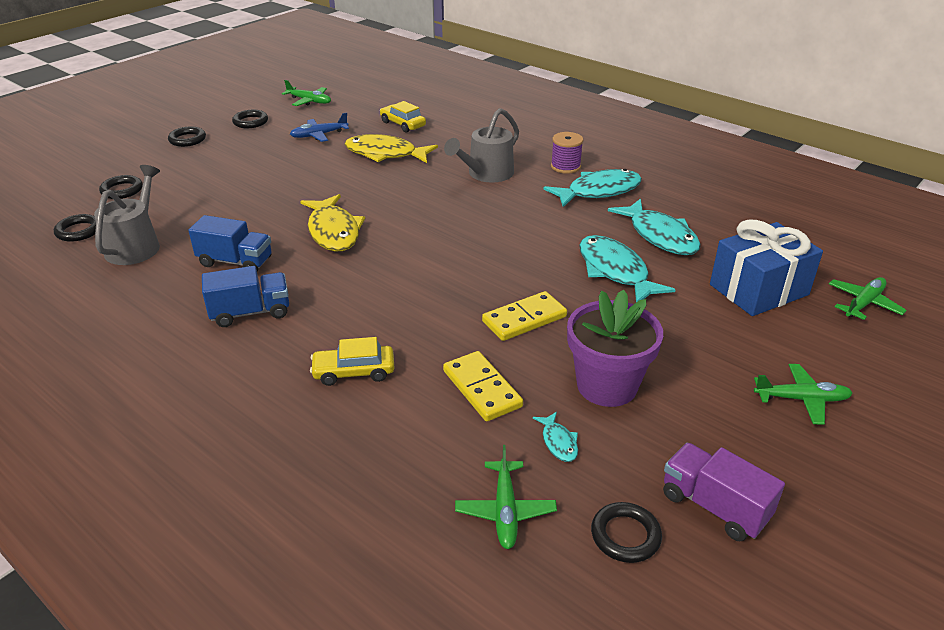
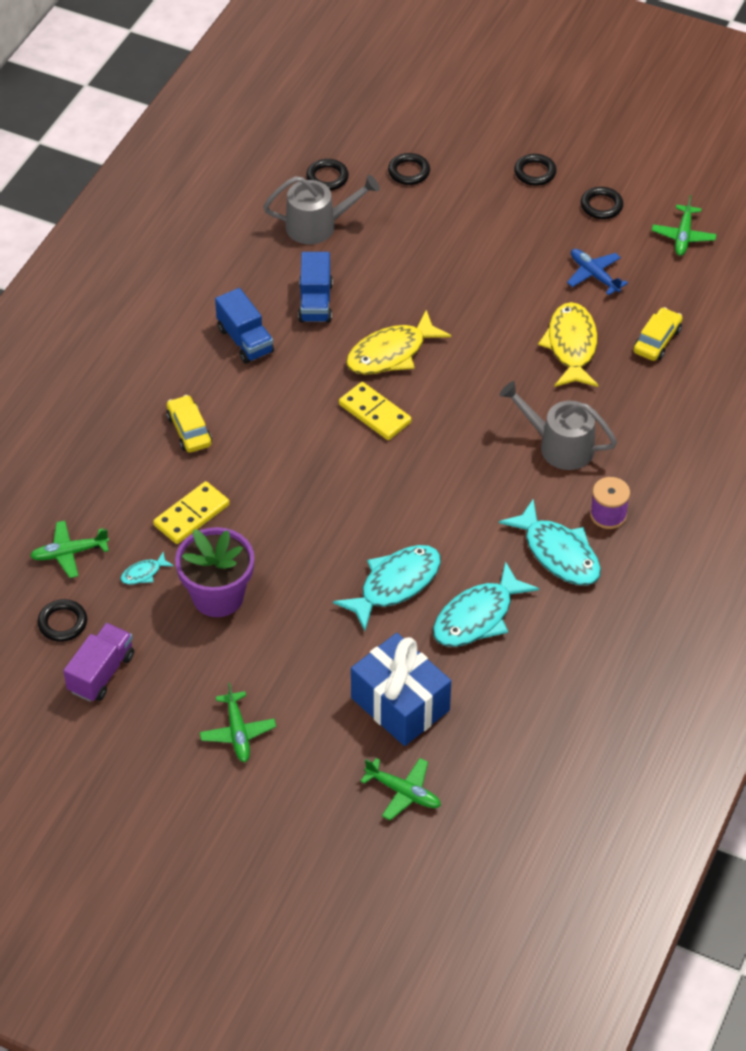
camera: 75 degrees right, 15 degrees up
yellow domino [482,291,567,341] -> yellow domino moved to [339,382,412,440]

